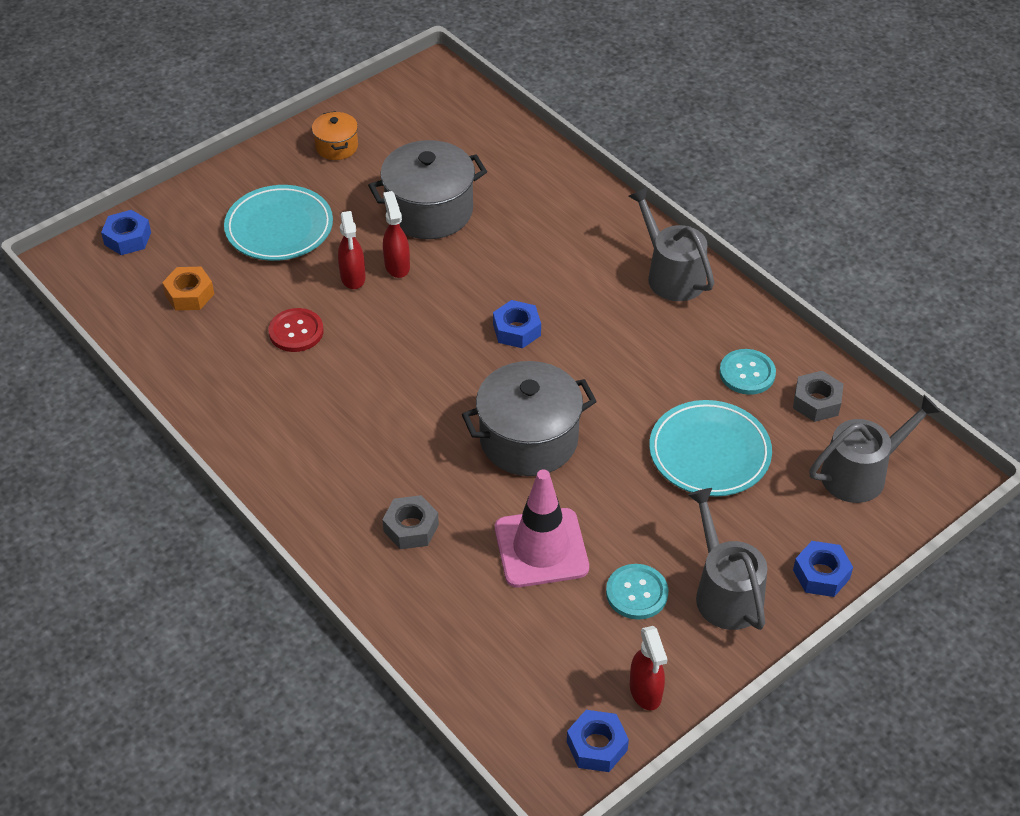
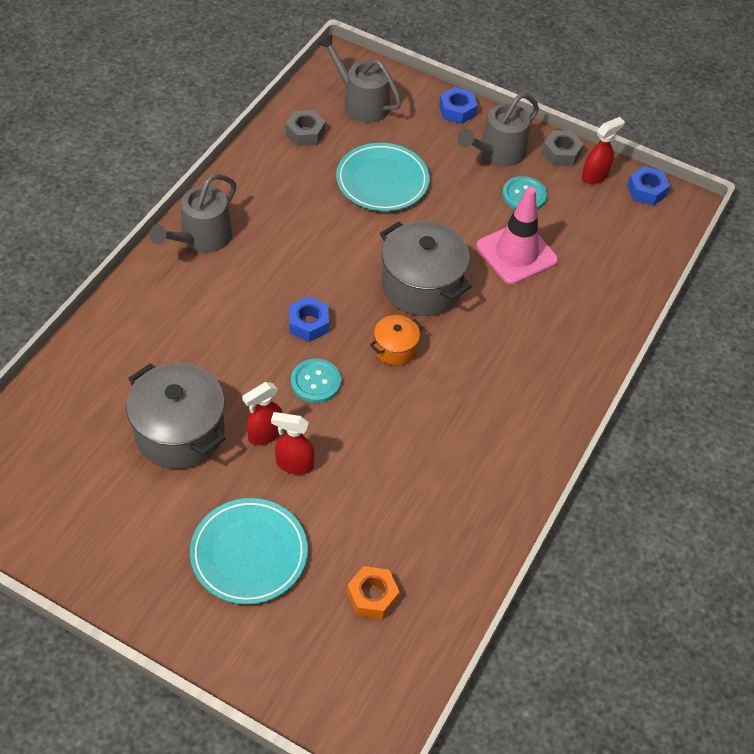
camera: 115 degrees left, 5 degrees up
blue nut [101,210,151,255] -> none
red button [268,308,323,352] -> none
orange pot [312,111,358,160] -> orange pot moved to [370,315,423,365]
red spray bottle [338,211,366,289] -> red spray bottle turned 135 degrees counterclockwise [271,412,315,474]
grey nut [382,495,439,549] -> grey nut moved to [542,130,584,166]
turquoise button [719,349,776,395] -> turquoise button moved to [291,359,341,403]

